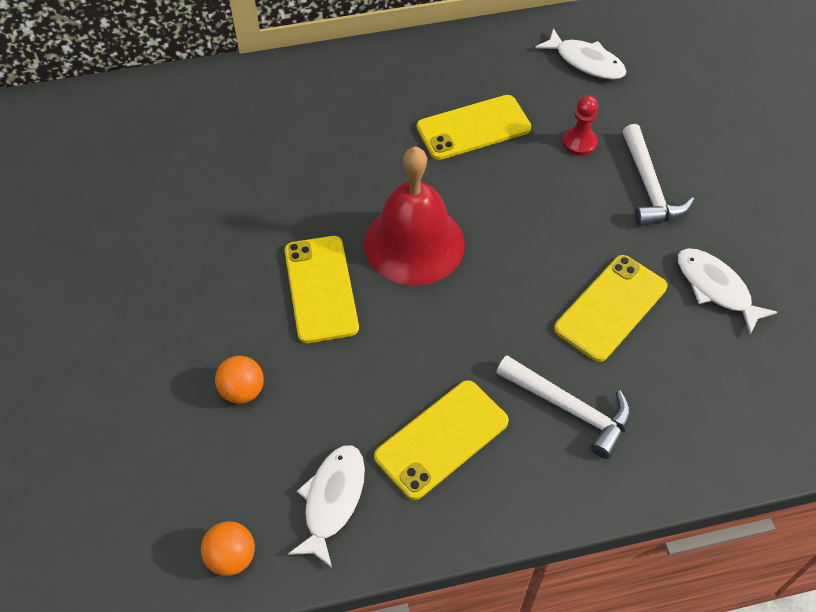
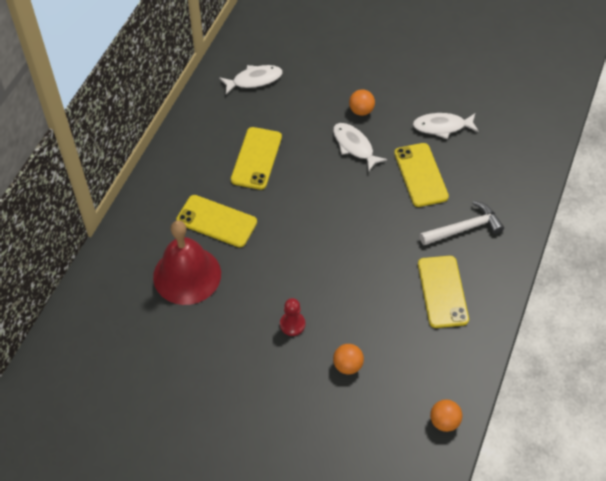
camera: 55 degrees left, 0 degrees up
yellow phone [285,236,359,343] -> yellow phone moved to [176,195,257,247]
white fish [288,445,365,568] -> white fish moved to [333,123,387,171]
red bell [364,146,465,285] -> red bell moved to [153,221,221,305]
red pawn [562,95,598,156] -> red pawn moved to [280,298,305,336]
white hammer [623,124,694,226] -> orange ball [349,89,375,116]

